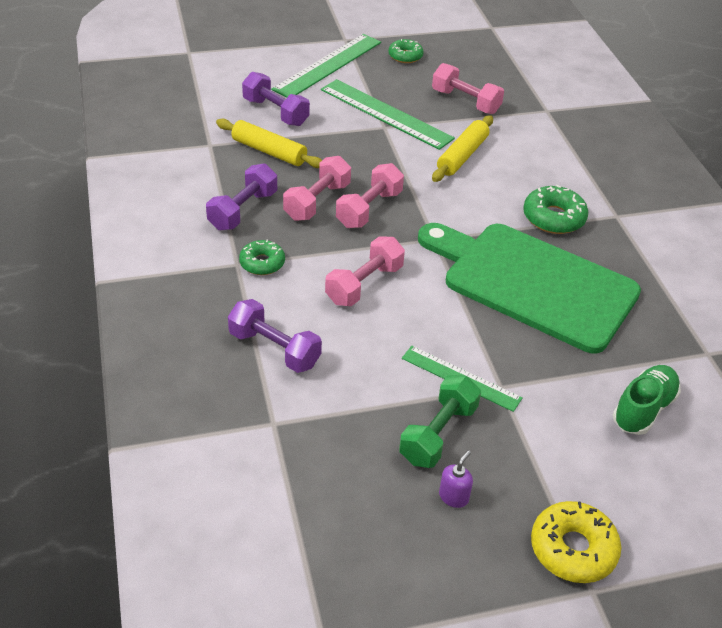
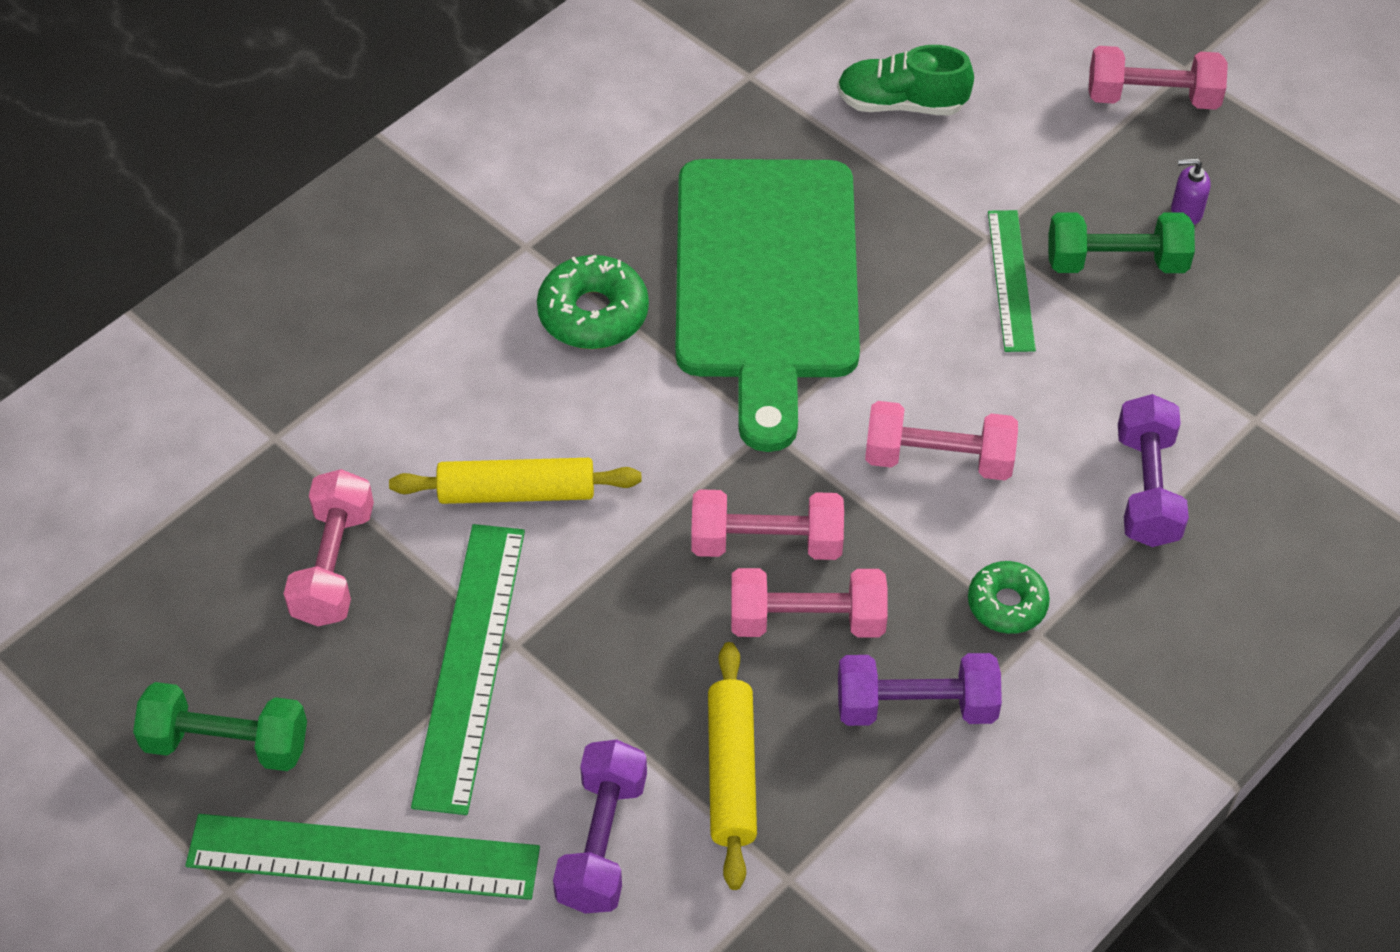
camera: 120 degrees left, 10 degrees up
green donut [388,39,424,63] -> green dumbbell [133,682,307,771]
yellow donut [531,501,621,583] -> pink dumbbell [1088,46,1228,110]

